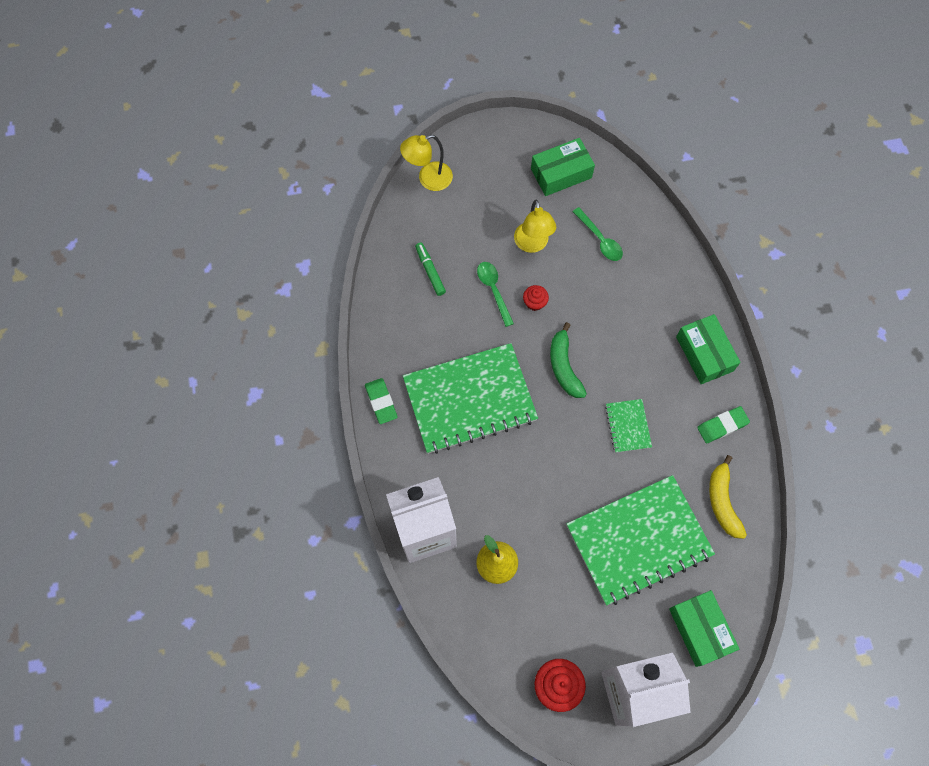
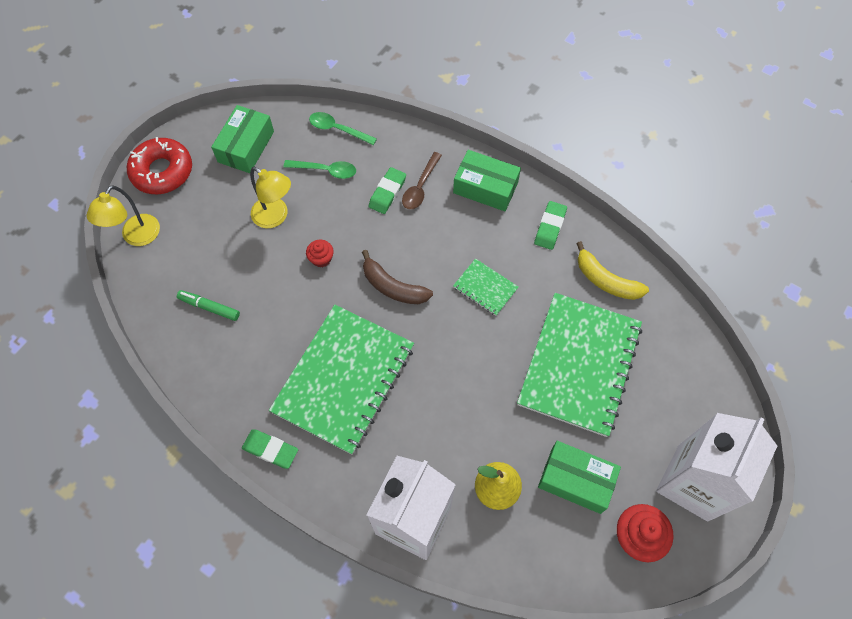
camera: 45 degrees left, 5 degrees down
green spoon [477,262,514,327] -> green spoon moved to [309,112,377,145]
green banana [550,322,587,398] -> brown banana [362,250,433,304]
green box [669,590,739,667] -> green box moved to [538,441,621,514]
none -> red donut [127,137,192,194]
none -> green eraser [369,167,406,214]
none -> brown spoon [402,152,442,210]

